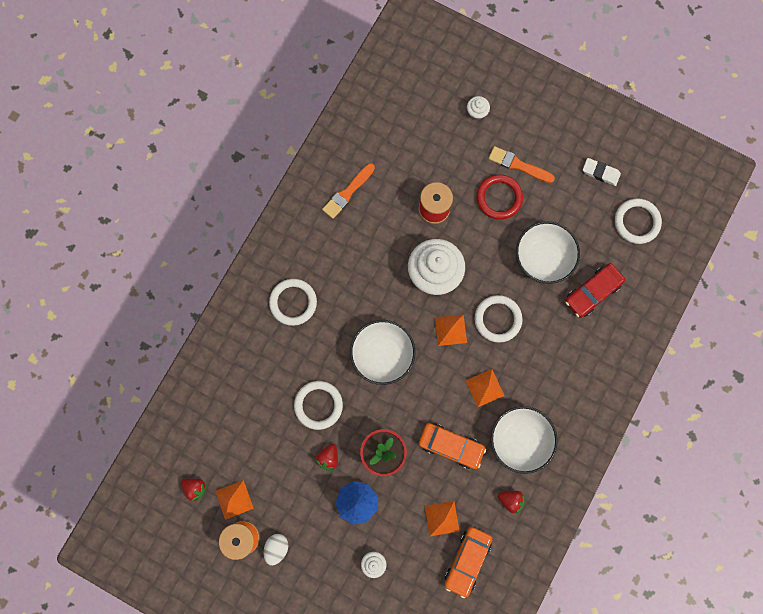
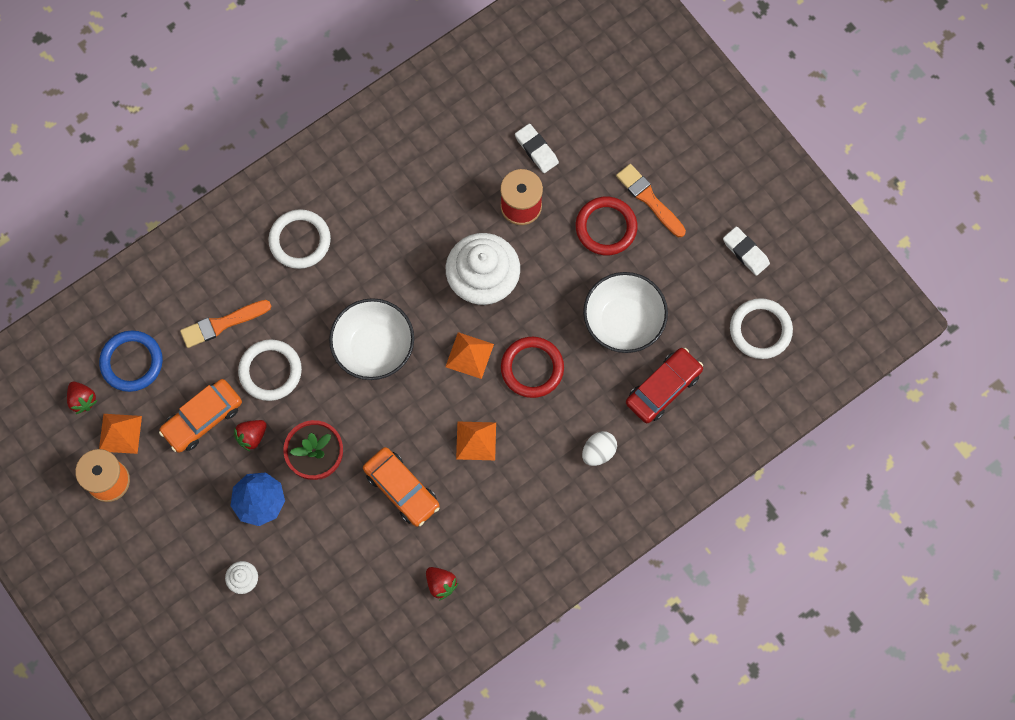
camera: 25 degrees right, 5 degrees down
white egg [264,534,288,566] -> white egg moved to [582,431,617,466]
orange brush [322,163,375,219] -> orange brush moved to [180,300,271,348]
orange pyramid [425,501,459,536] -> none
orange car [445,527,492,598] -> orange car moved to [159,379,242,453]
white cupcake [467,96,490,120] -> none
white ring [475,295,523,343] -> red ring [501,337,564,398]
white bowl [491,406,558,474] -> none
red car [565,263,625,318] -> red car turned 150 degrees clockwise [626,348,703,423]
none -> blue ring [99,331,163,392]
none -> white eraser [515,124,559,173]

